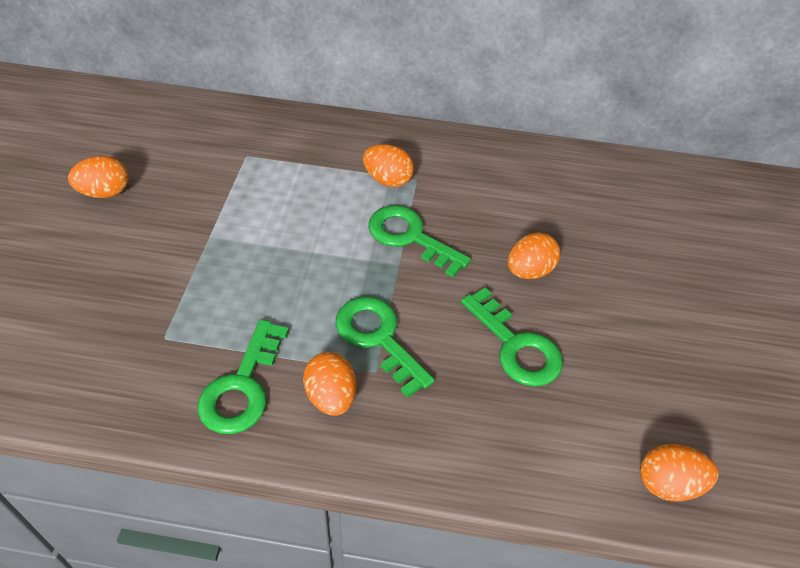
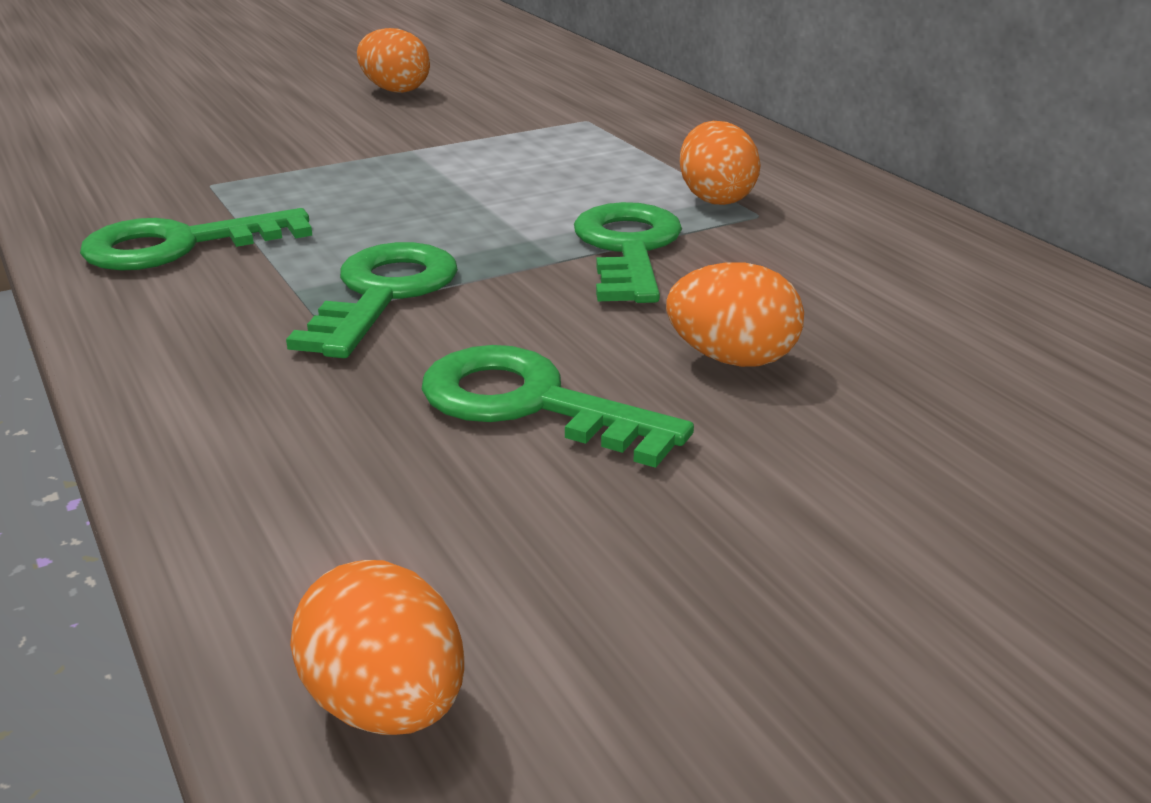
camera: 55 degrees right, 20 degrees down
orange egg [303,352,356,416] -> none
green key [461,287,563,387] -> green key turned 105 degrees clockwise [421,345,694,468]

